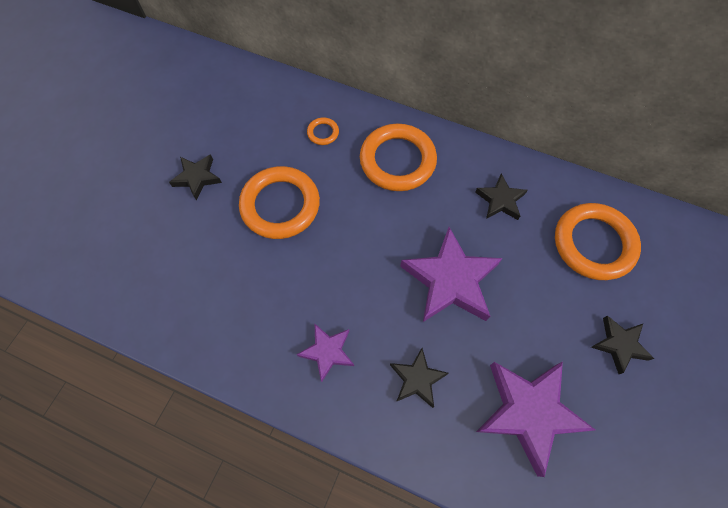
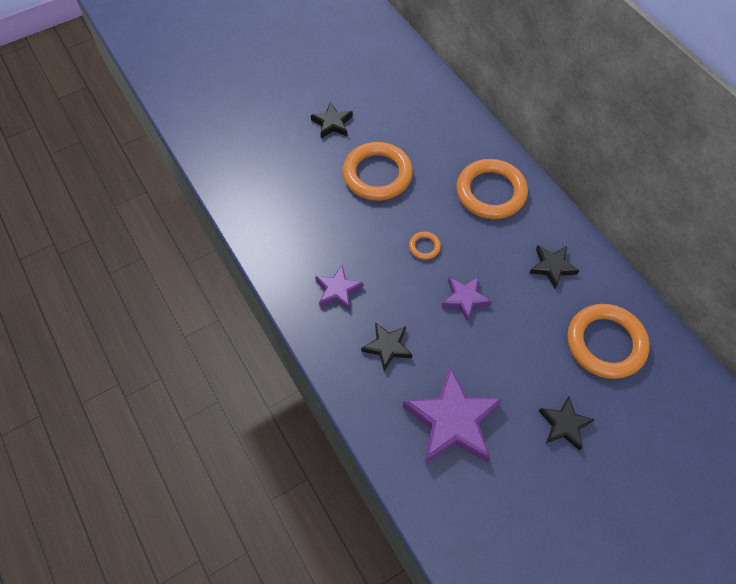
camera: 35 degrees right, 5 degrees down
orange ring [307,118,339,145] -> orange ring moved to [409,232,441,260]
purple star [400,227,503,322] -> purple star [441,276,492,322], size x0.54

